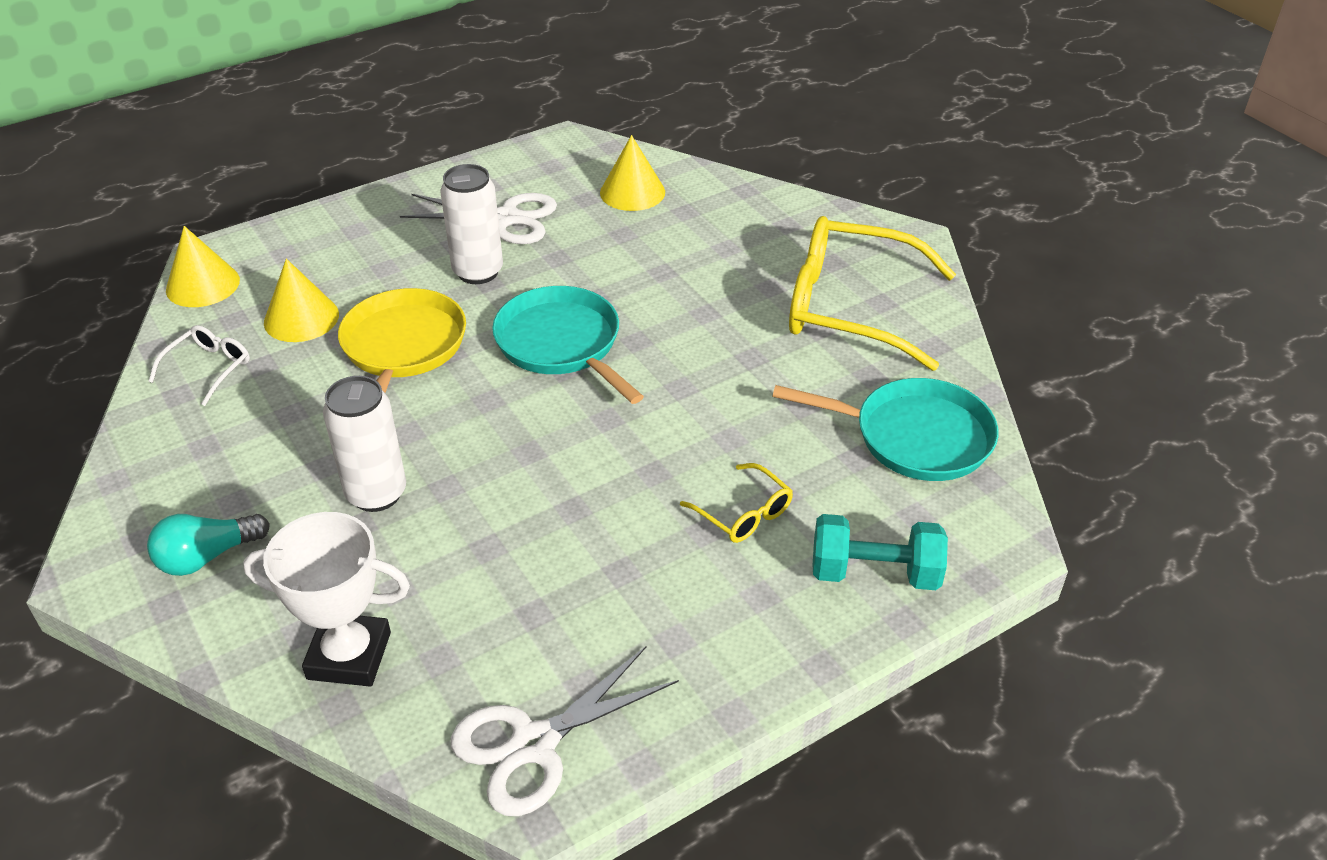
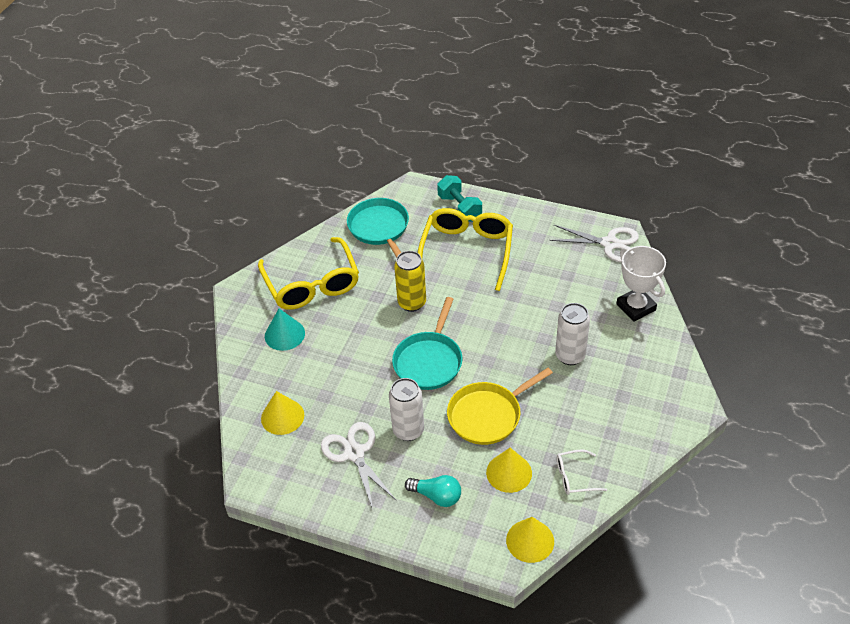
camera: 125 degrees left, 5 degrees up
turquoise light bulb [147,514,270,576] -> turquoise light bulb moved to [405,475,461,507]
yellow glasses [680,463,793,543] -> yellow glasses [418,208,513,291], size x2.22
none -> turquoise cone [265,308,305,351]
none -> yellow can [394,251,426,312]

